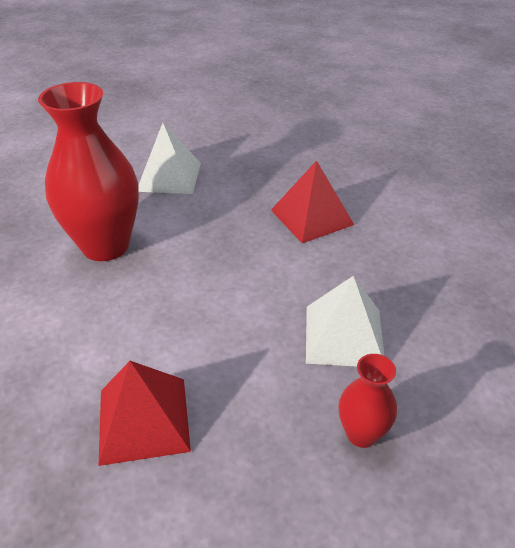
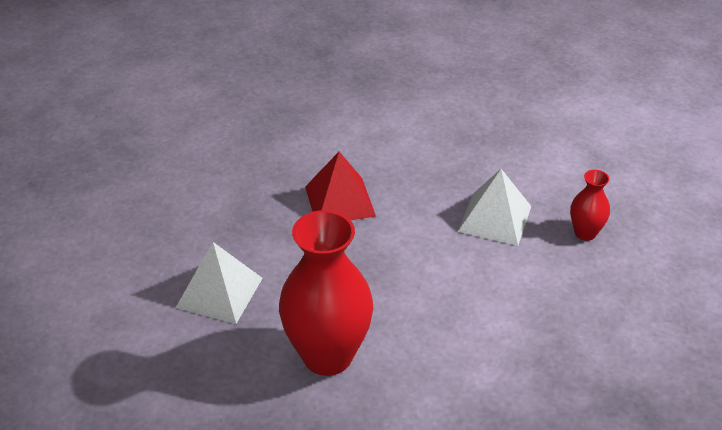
camera: 75 degrees left, 0 degrees up
red pyramid [99,361,191,466] -> none

